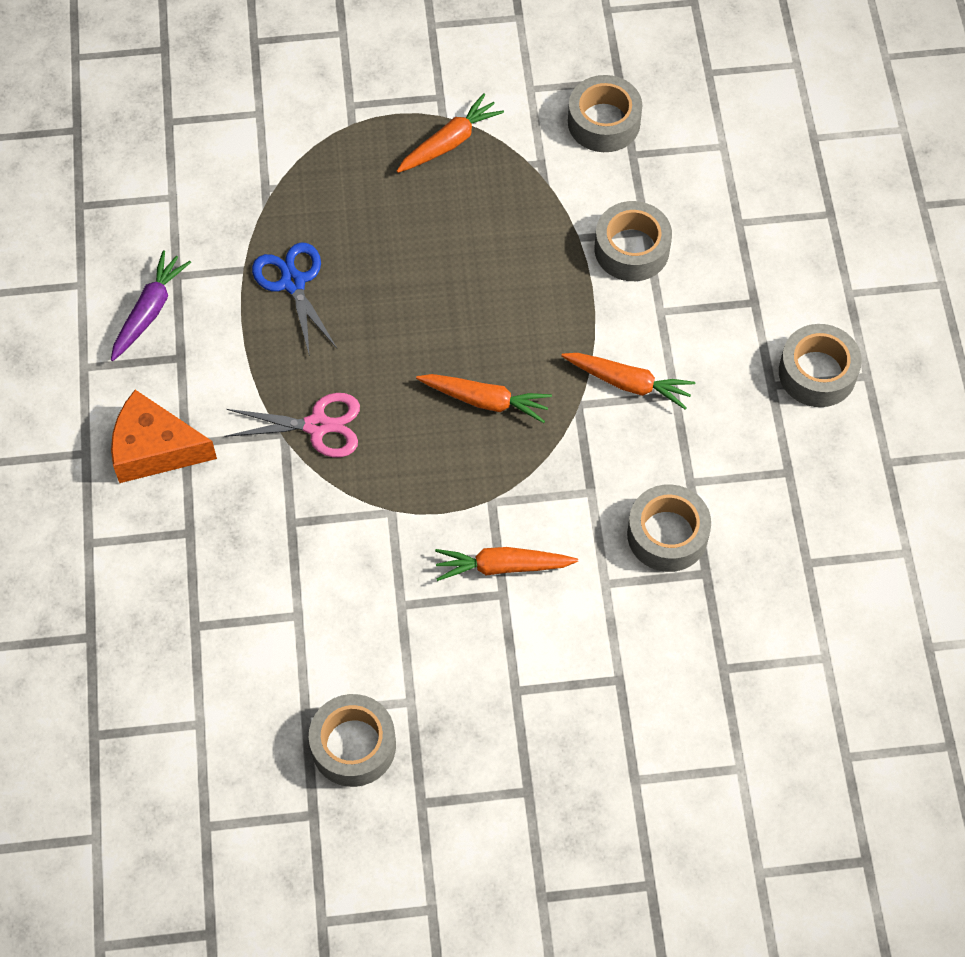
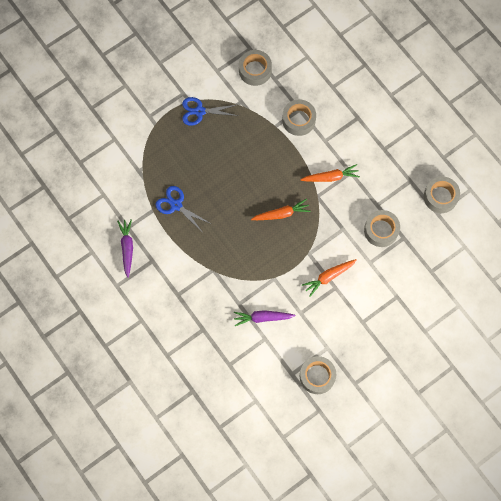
camera: 30 degrees left, 10 degrees up
orange cheese [111,390,217,483] -> none
pink scissors [224,393,360,457] -> none
orange carrot [397,93,504,173] -> blue scissors [182,97,239,126]
grey tape [779,324,862,407] -> grey tape moved to [424,176,460,213]
none -> purple carrot [234,310,296,326]

